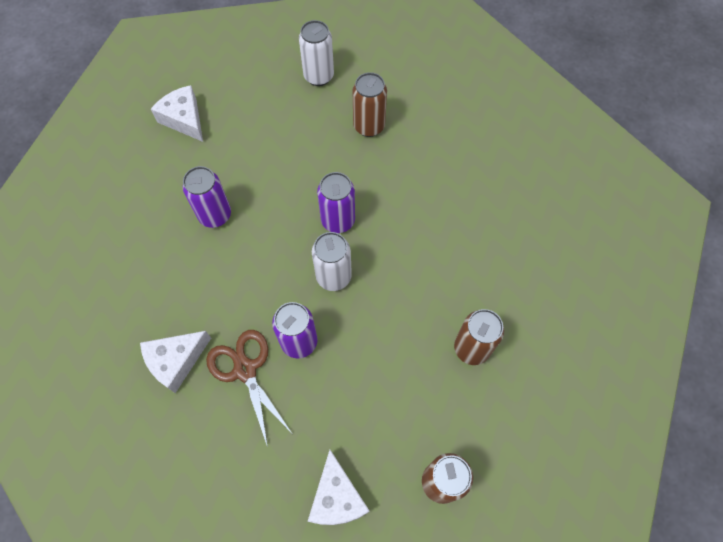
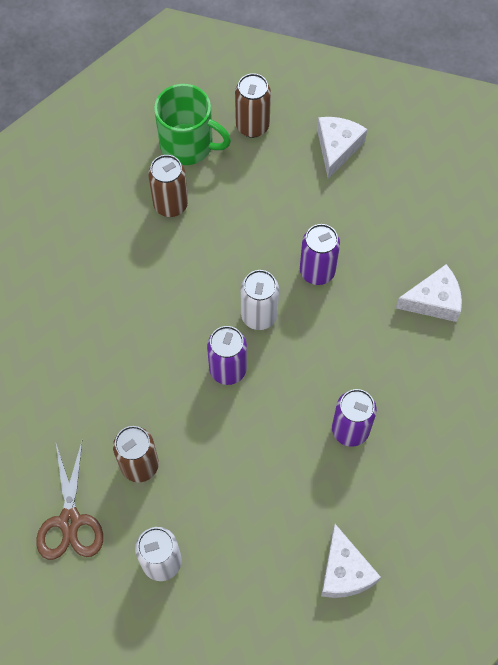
camera: 155 degrees left, 0 degrees up
brown scissors [206,330,291,447] -> brown scissors moved to [36,442,103,560]
none -> green mug [154,84,231,165]

